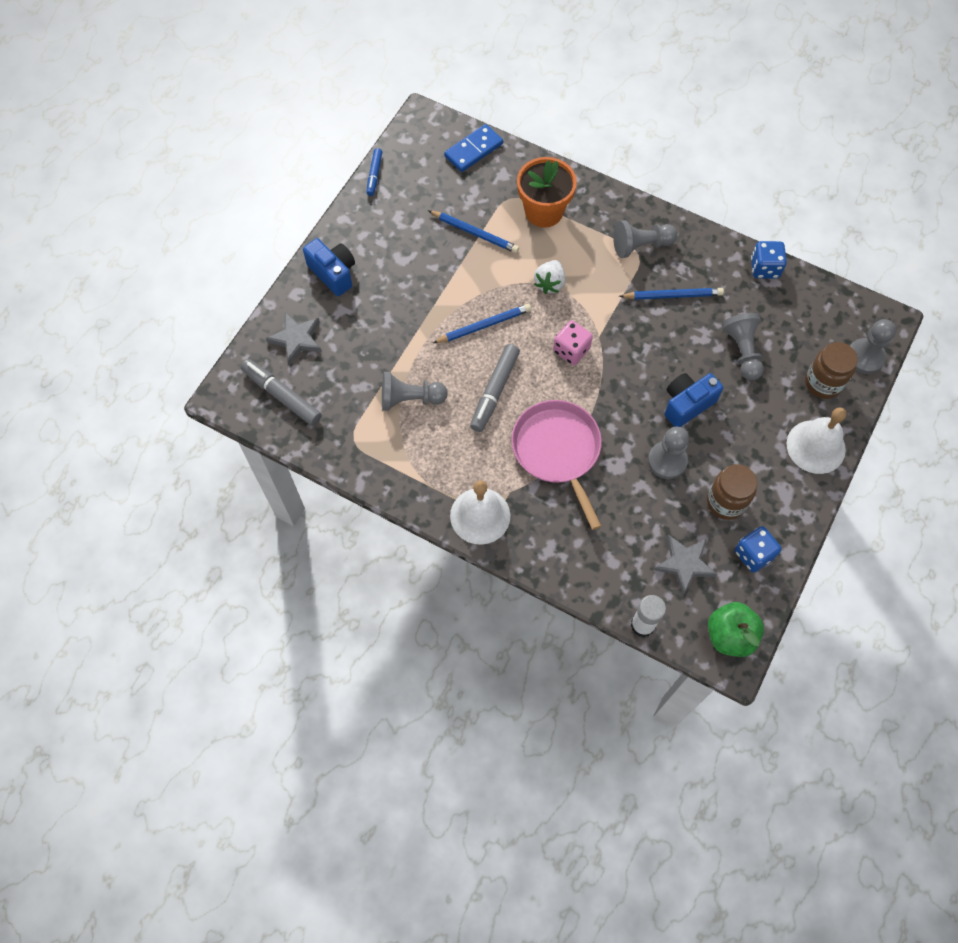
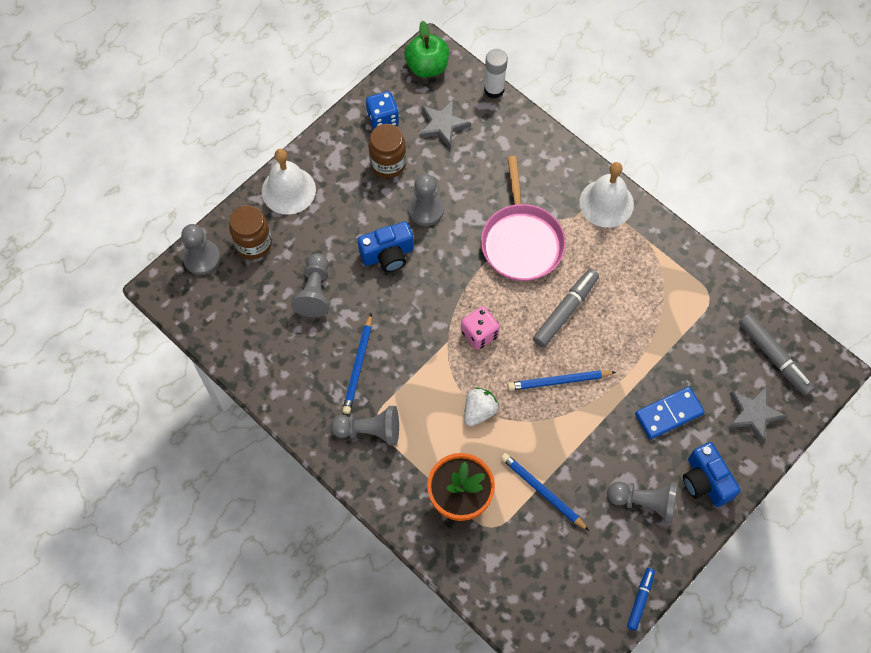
camera: 165 degrees left, 0 degrees up
grey pawn [382,372,448,411] -> grey pawn moved to [607,482,678,523]
blue domino [444,124,503,172] -> blue domino moved to [635,387,705,439]
blue pencil [619,288,724,300] -> blue pencil turned 90 degrees counterclockwise [342,314,372,414]
blue dice [751,241,787,278] -> none

